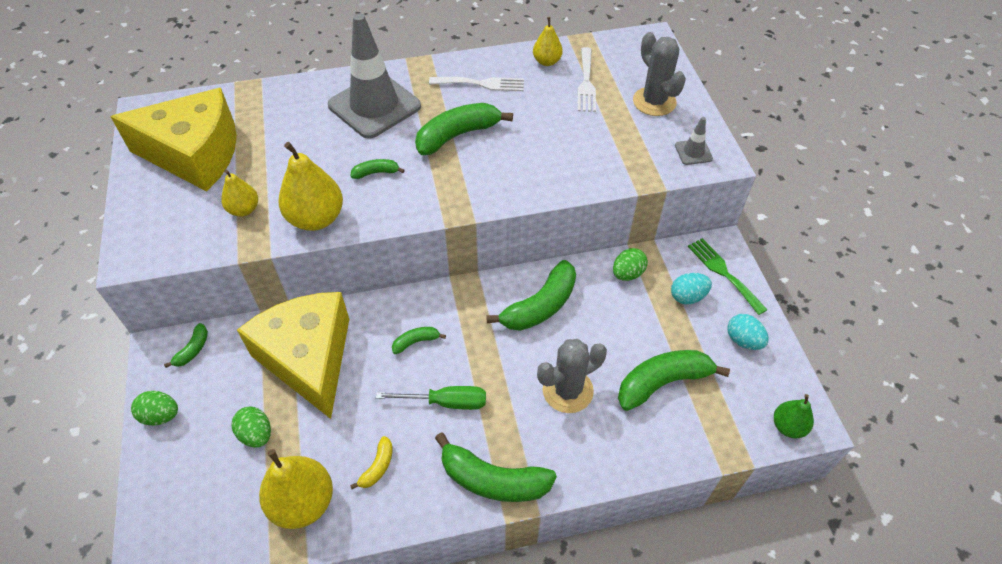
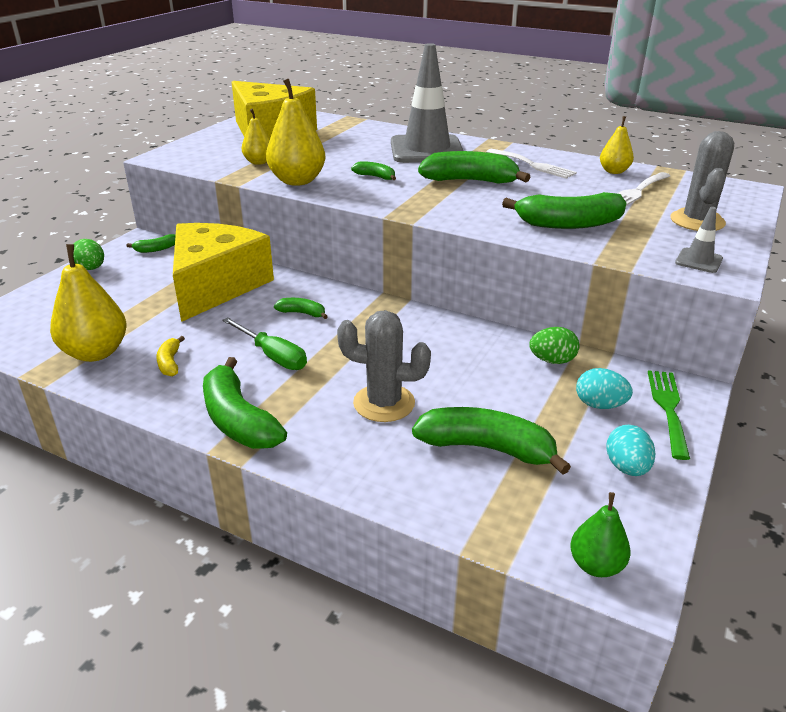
camera: 40 degrees right, 20 degrees down
green egg [231,406,271,447] -> none
yellow banana [350,436,393,489] -> yellow banana turned 105 degrees clockwise [156,336,185,377]
green banana [486,260,576,331] -> green banana moved to [502,192,626,229]

